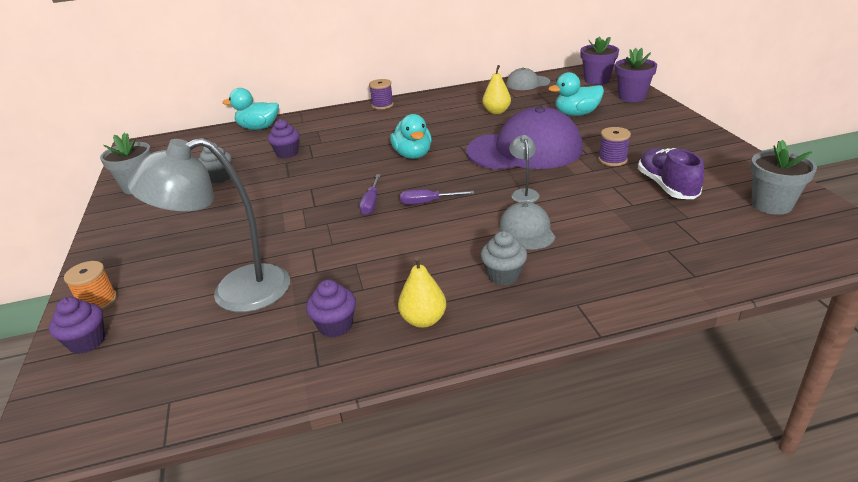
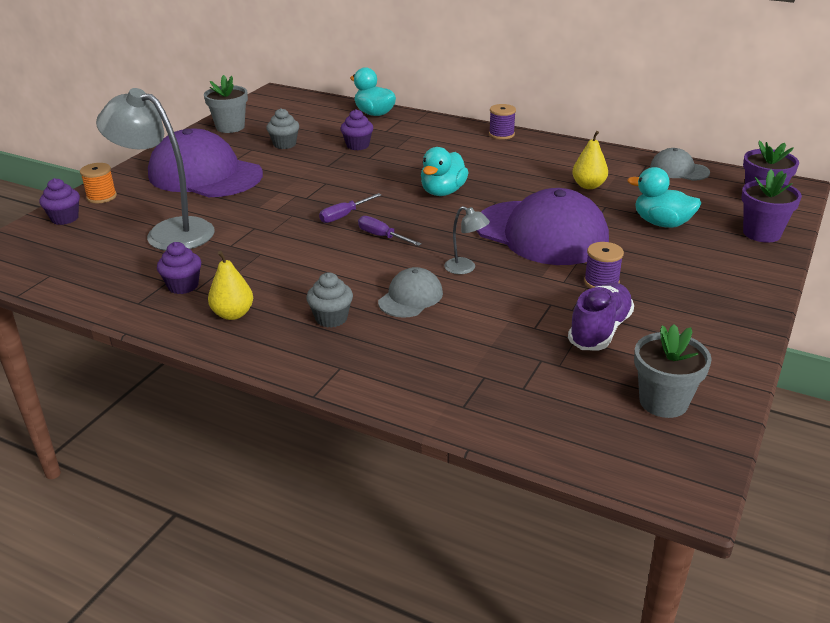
camera: 40 degrees right, 0 degrees up
grey lamp [509,135,539,203] -> grey lamp turned 90 degrees clockwise [444,206,490,274]
none -> purple cap [148,128,263,197]

